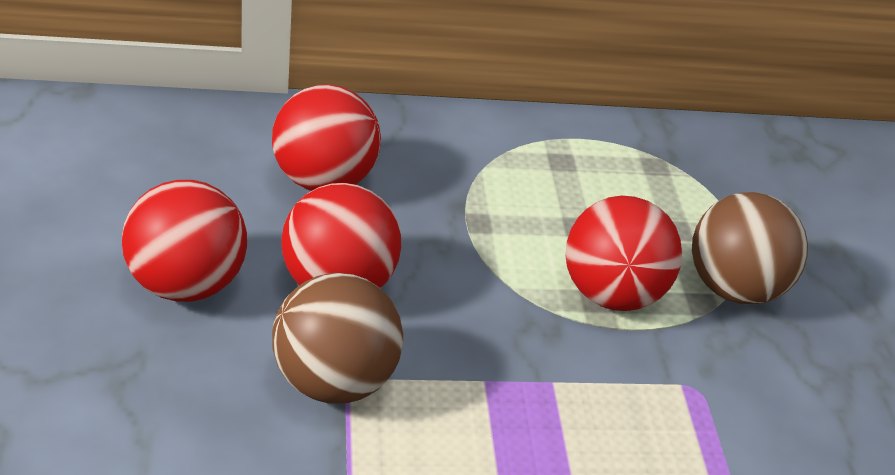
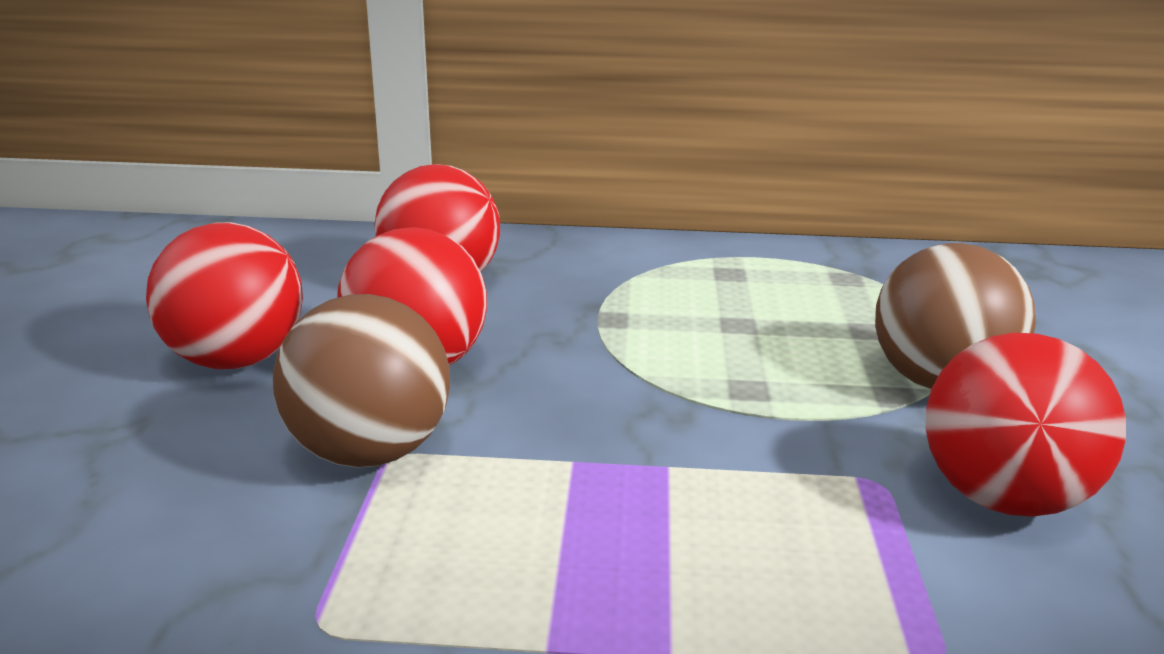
camera: 15 degrees right, 15 degrees down
red ball [565,196,682,311] -> red ball moved to [925,333,1126,517]

